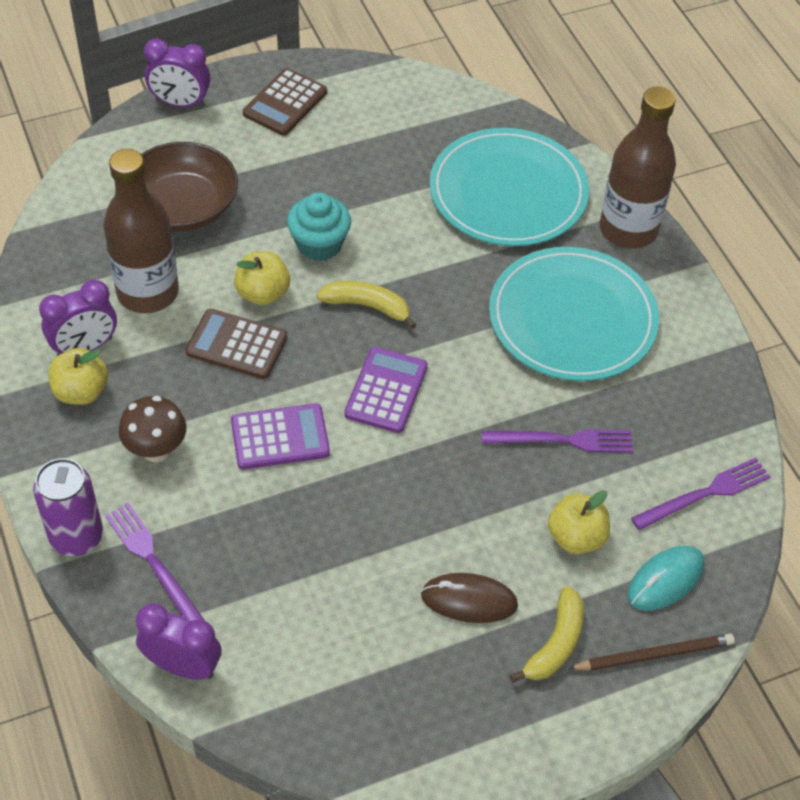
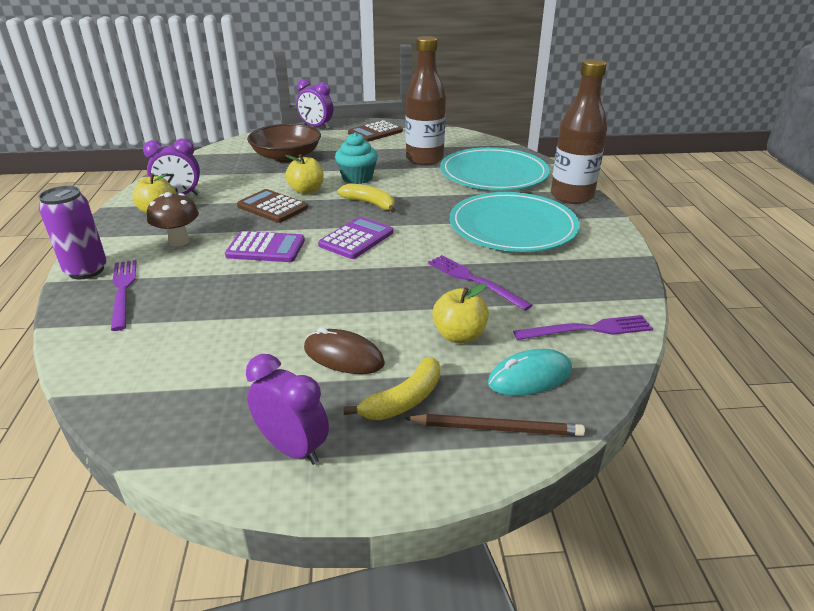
camera: 20 degrees right, 20 degrees down
brown bottle [103,149,179,313] -> brown bottle moved to [406,36,446,165]
purple clock [136,603,222,680] -> purple clock moved to [246,354,329,465]
purple fork [482,429,633,453] -> purple fork turned 150 degrees counterclockwise [428,255,533,311]

